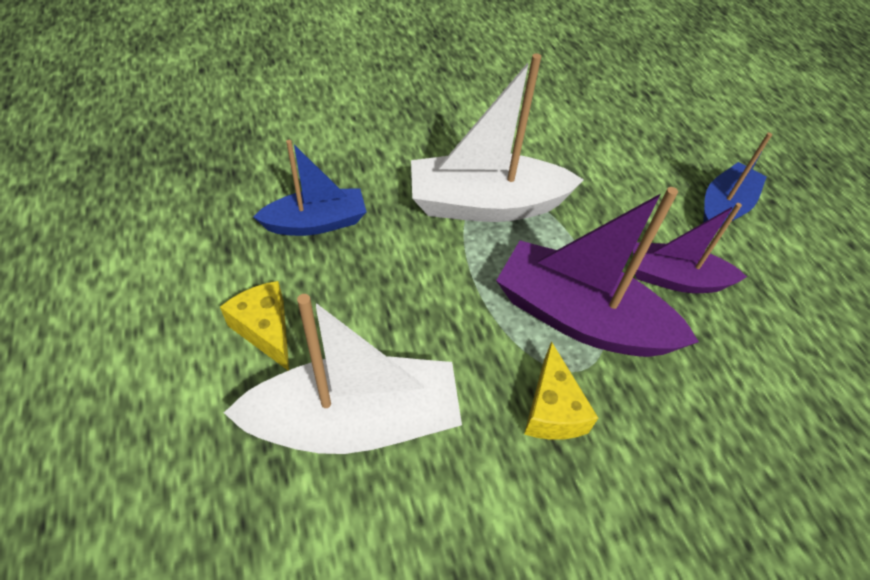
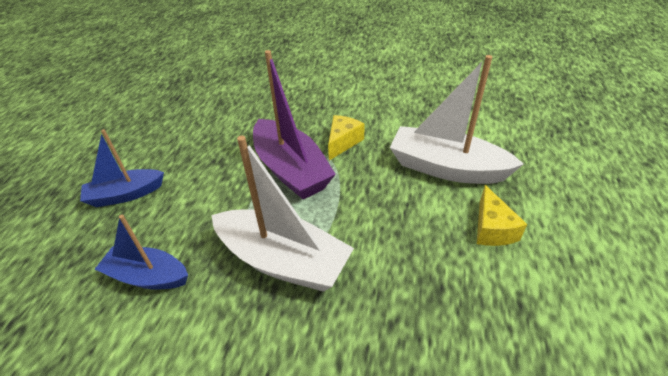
camera: 145 degrees left, 10 degrees down
blue boat [253,140,367,236] -> blue boat moved to [95,215,188,289]
purple boat [633,203,747,293] -> none

